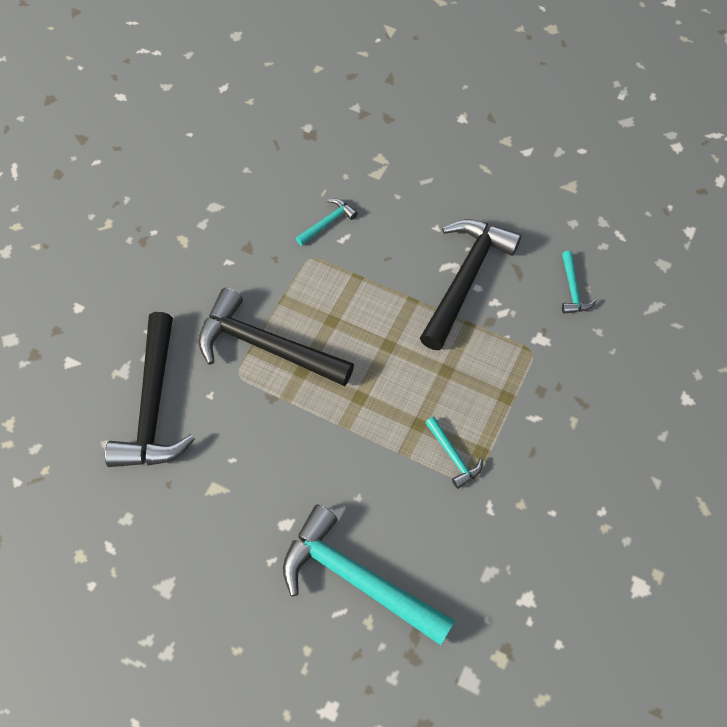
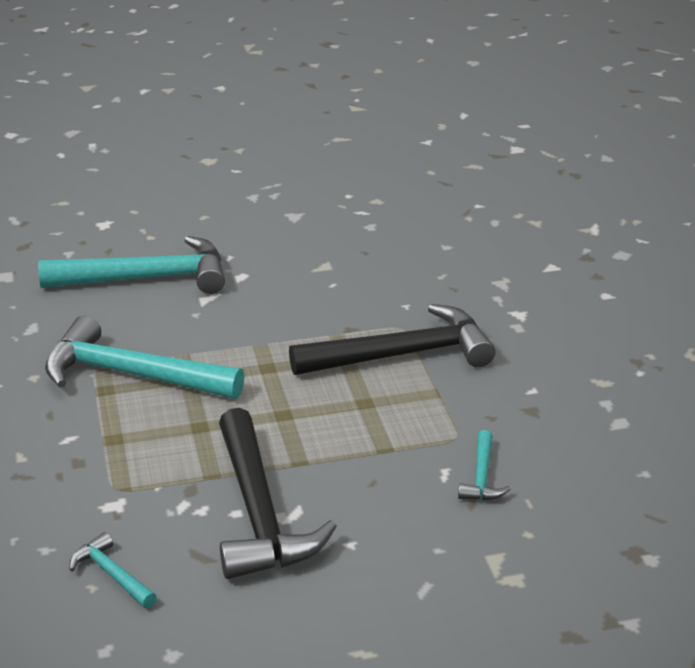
camera: 140 degrees right, 30 degrees down
black hammer [105,312,195,467] -> none
turquoise hammer [425,417,483,489] -> turquoise hammer [45,316,245,399], size x2.23

